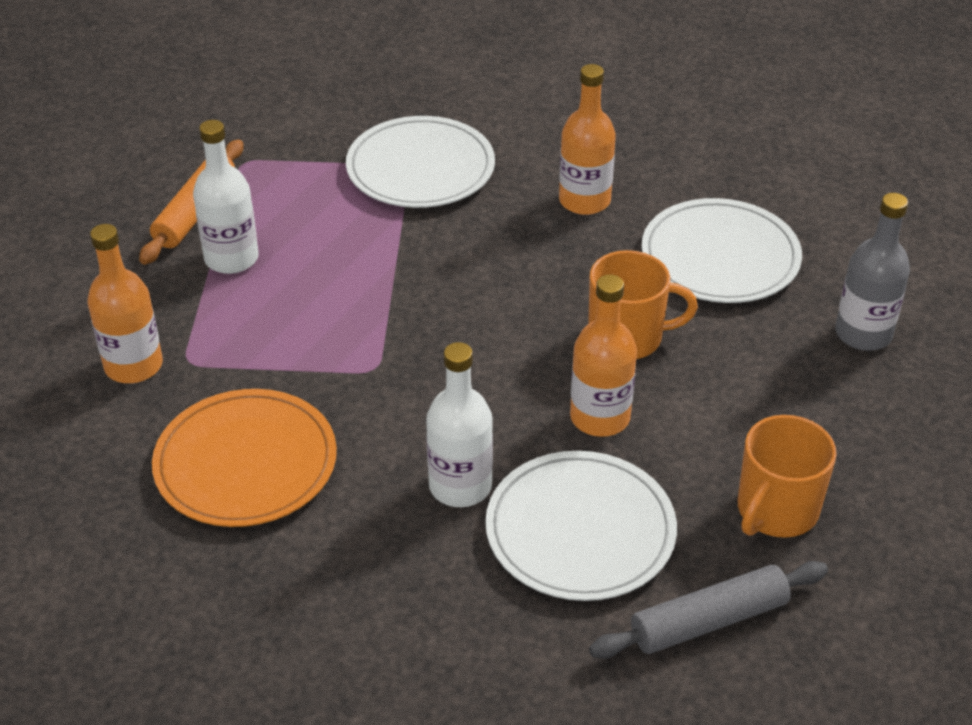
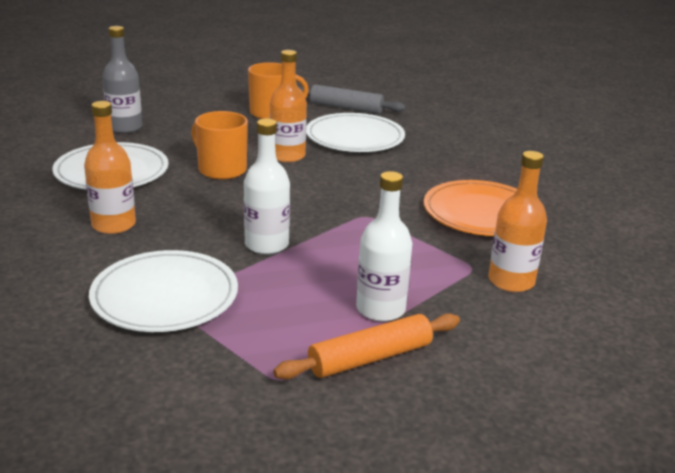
camera: 140 degrees left, 15 degrees down
white bottle [426,342,493,507] -> white bottle moved to [244,119,290,255]

